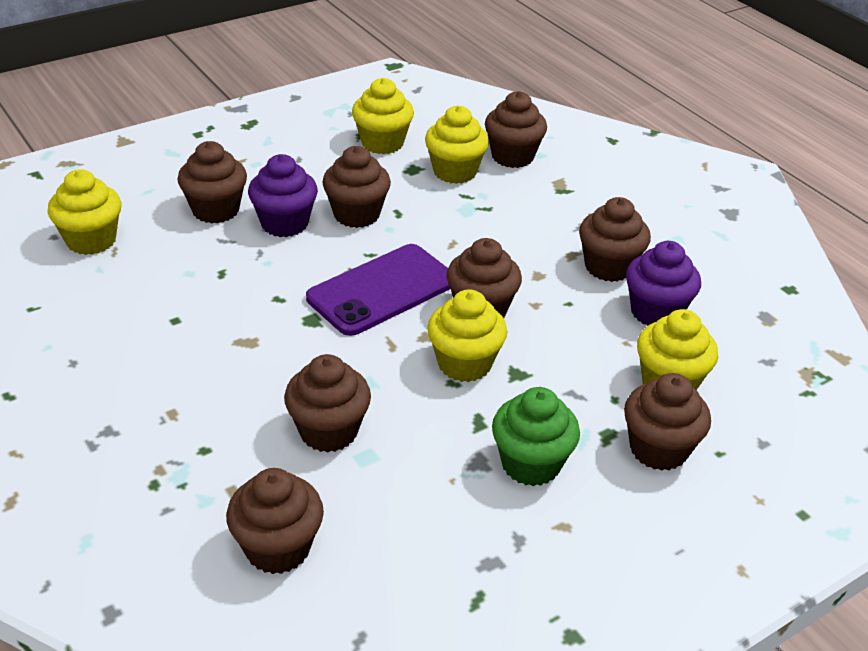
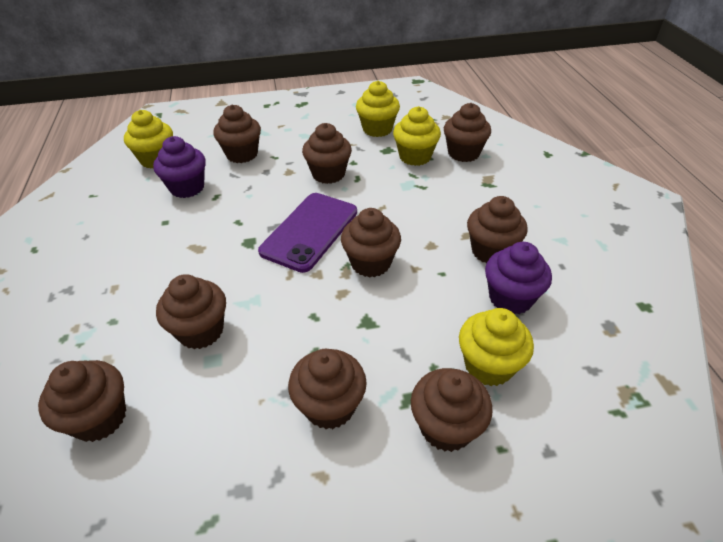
camera: 25 degrees right, 5 degrees up
purple cupcake [248,154,318,237] -> purple cupcake moved to [153,136,206,198]
purple phone [306,244,451,336] -> purple phone turned 45 degrees counterclockwise [258,193,357,273]
yellow cupcake [427,289,507,382] -> none
green cupcake [492,387,580,486] -> brown cupcake [288,349,367,429]

